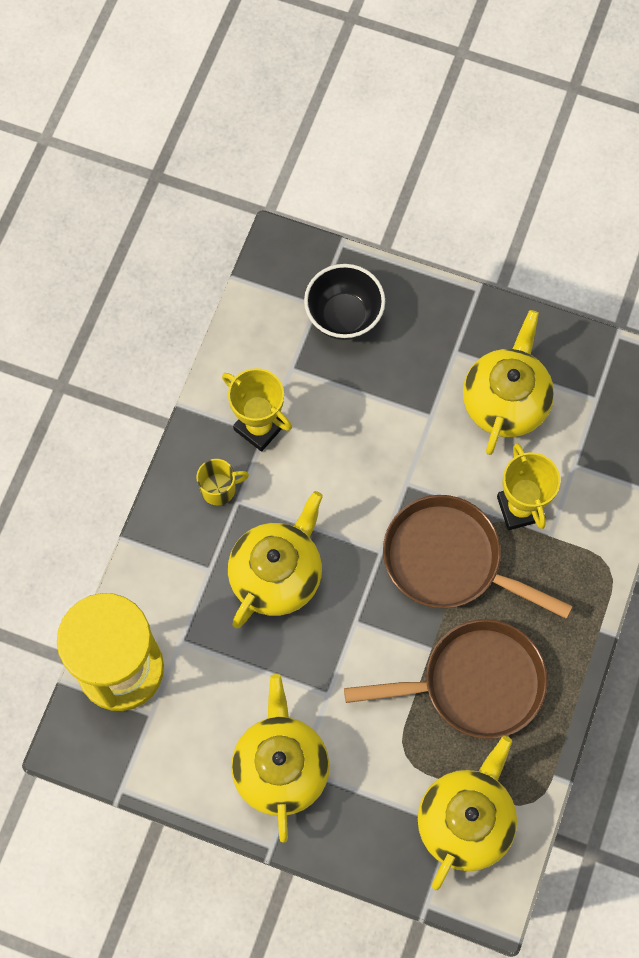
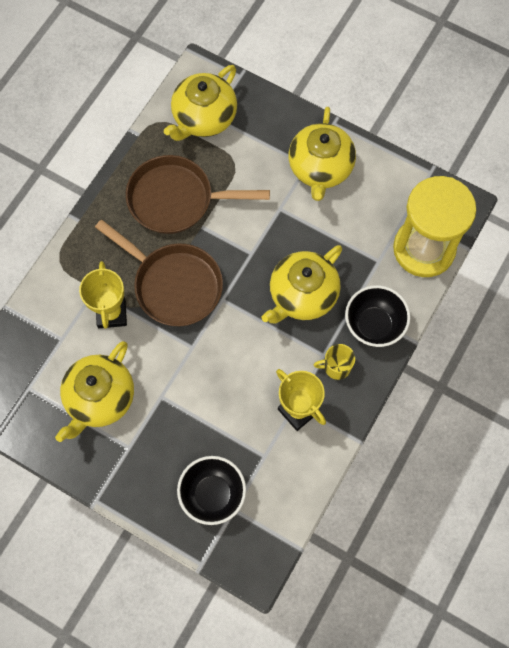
camera: 170 degrees left, 0 degrees up
none -> black bowl [345,285,410,347]

